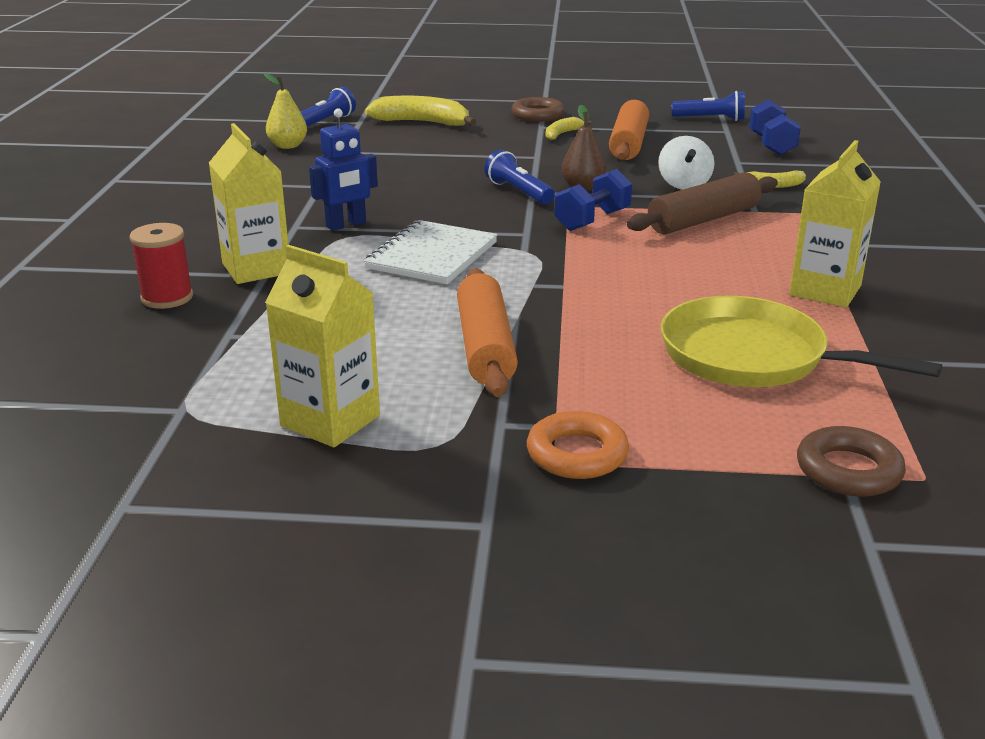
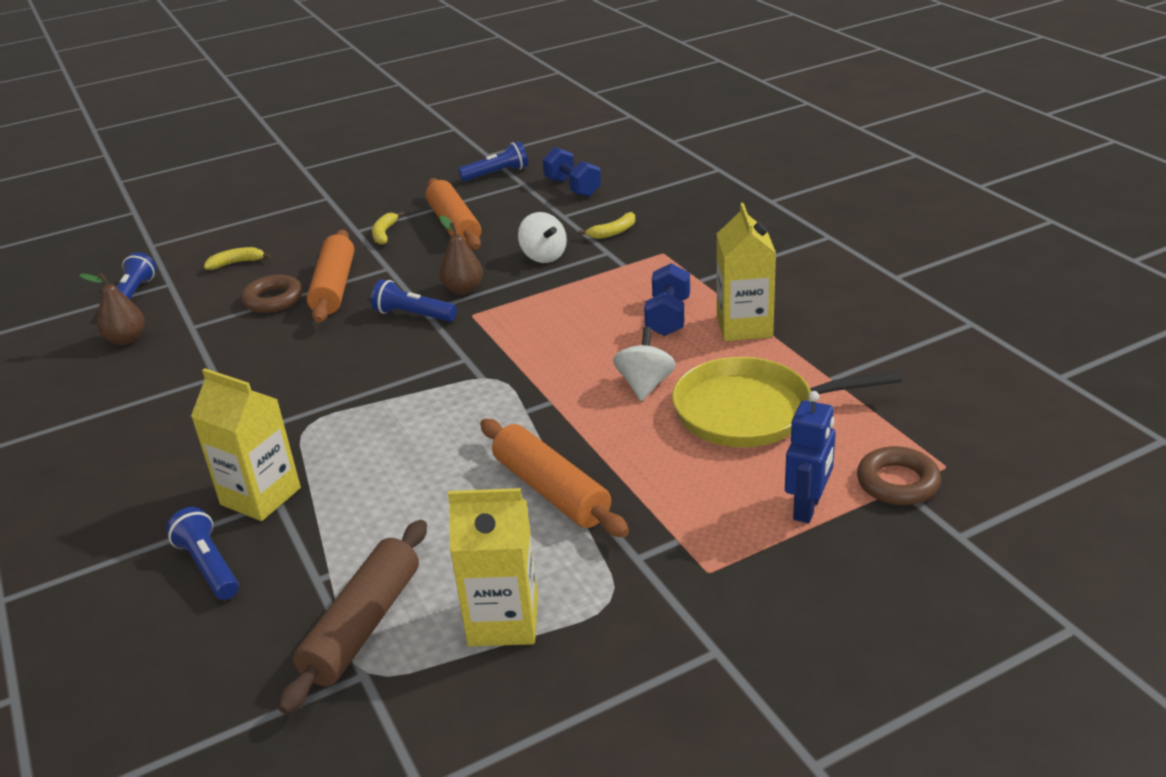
camera: 30 degrees left, 5 degrees up
red spool [129,223,193,309] -> blue flashlight [166,507,239,600]
yellow pear [264,73,307,149] -> brown pear [79,273,145,345]
blue robot [309,108,378,231] -> blue robot moved to [785,391,836,523]
white notebook [364,220,498,284] -> none
yellow banana [365,96,477,126] -> yellow banana [204,247,271,270], size x0.53
brown ring [512,97,565,122] -> brown ring moved to [241,275,303,313]
orange ring [527,411,629,479] -> none
blue dumbbell [555,169,632,231] -> blue dumbbell moved to [644,263,690,336]
brown rolling pin [627,172,778,234] -> brown rolling pin moved to [278,520,427,714]
none -> orange rolling pin [307,230,354,323]
none -> white spinning top [613,327,676,401]

